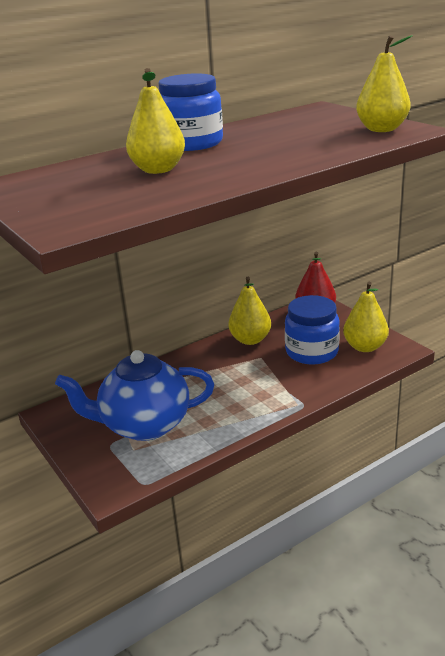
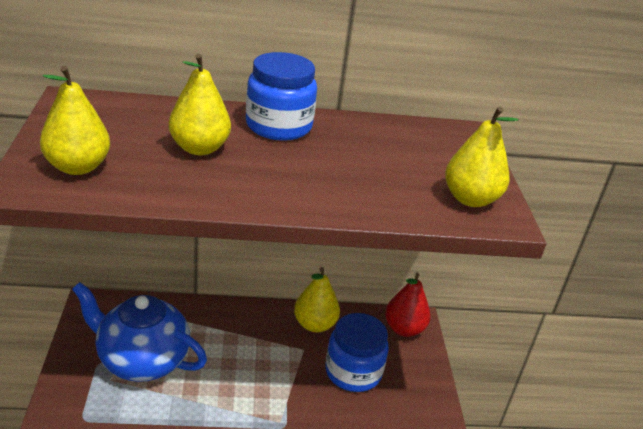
camera: 25 degrees right, 5 degrees up
yellow pear [343,282,389,352] -> yellow pear moved to [40,66,110,175]

